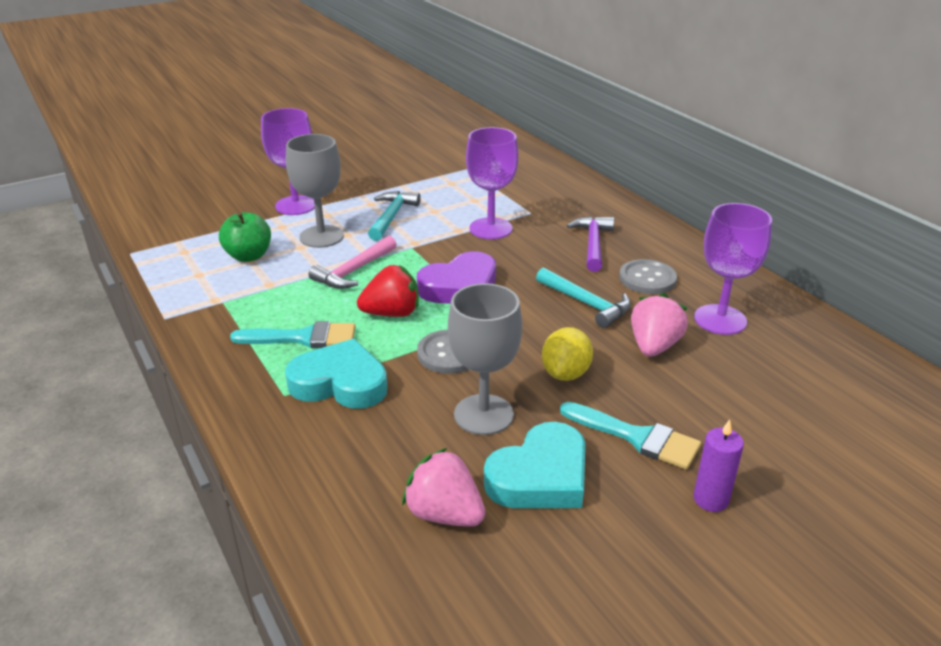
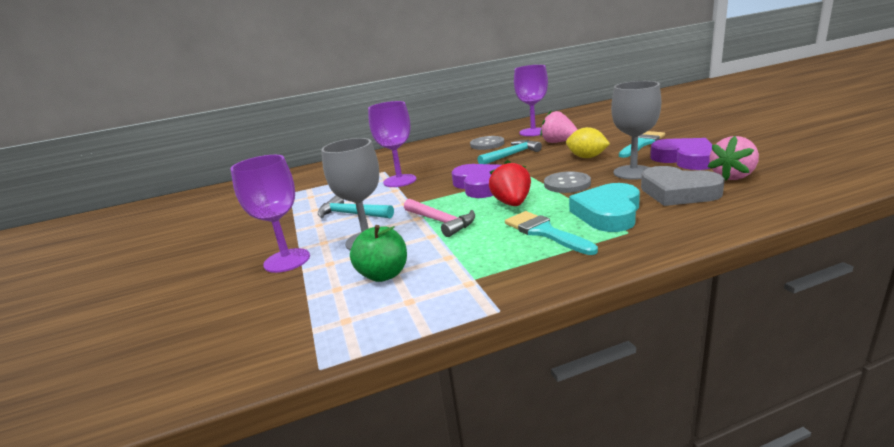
camera: 75 degrees left, 10 degrees down
turquoise brush [230,321,356,348] -> turquoise brush turned 45 degrees counterclockwise [505,211,598,255]
turquoise heart [484,422,586,508] -> purple heart [650,138,712,170]
purple hammer [567,216,614,272] -> none
purple candle [693,419,744,512] -> none
none -> grey heart [641,166,725,206]

